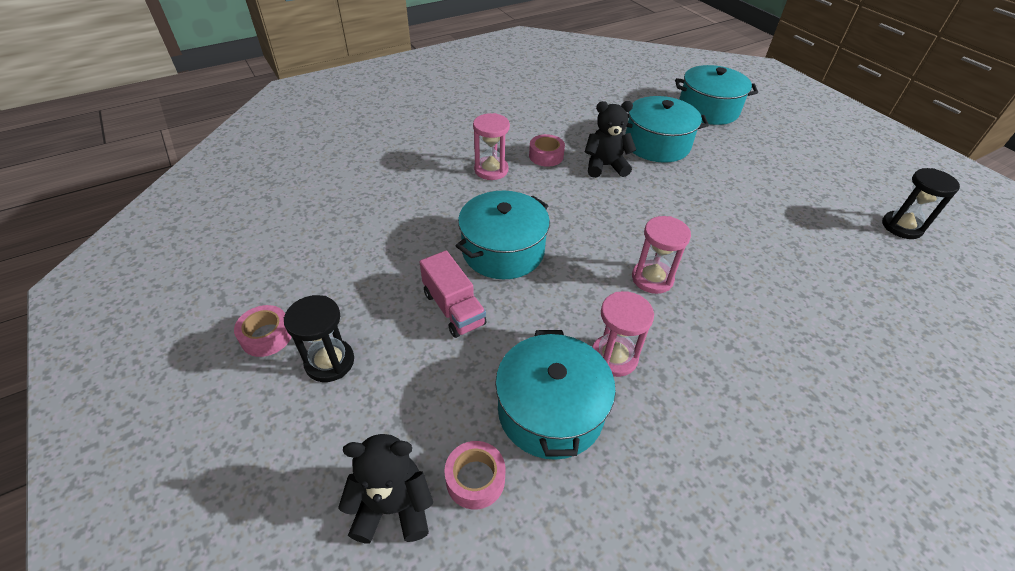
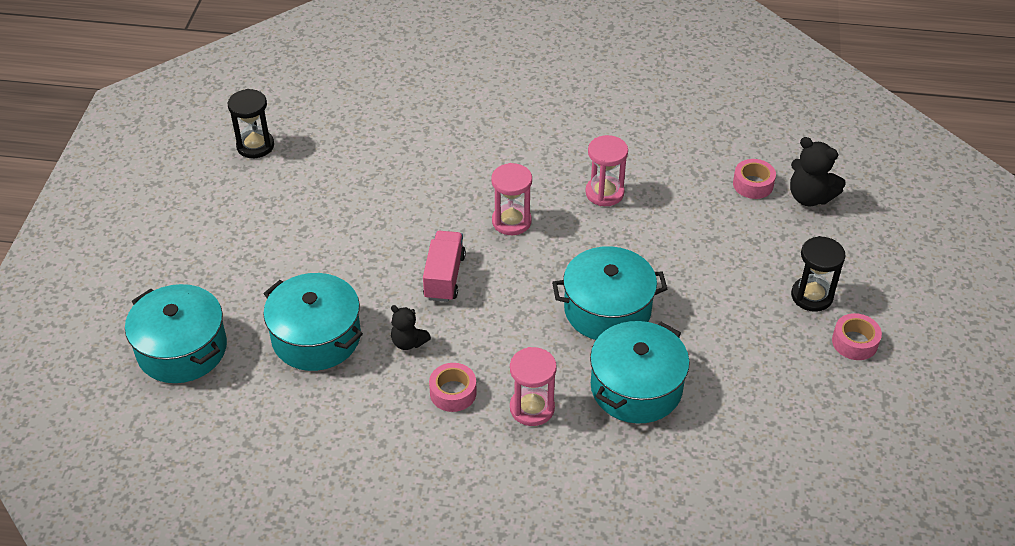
camera: 140 degrees left, 0 degrees up
pink truck [420,250,487,338] -> pink truck moved to [423,231,466,302]
turquoise pot [495,330,616,460] -> turquoise pot moved to [590,321,690,423]
black teddy bear [585,101,636,178] -> black teddy bear [391,305,431,350], size x0.63

